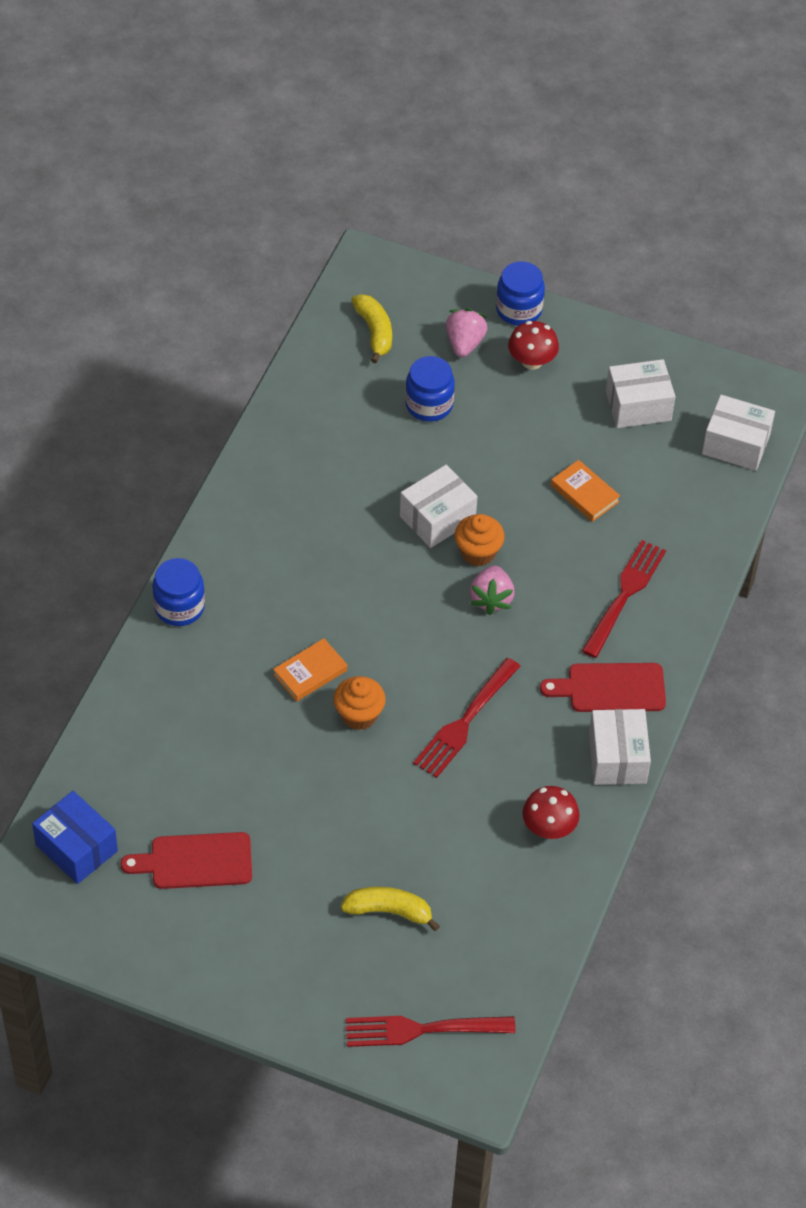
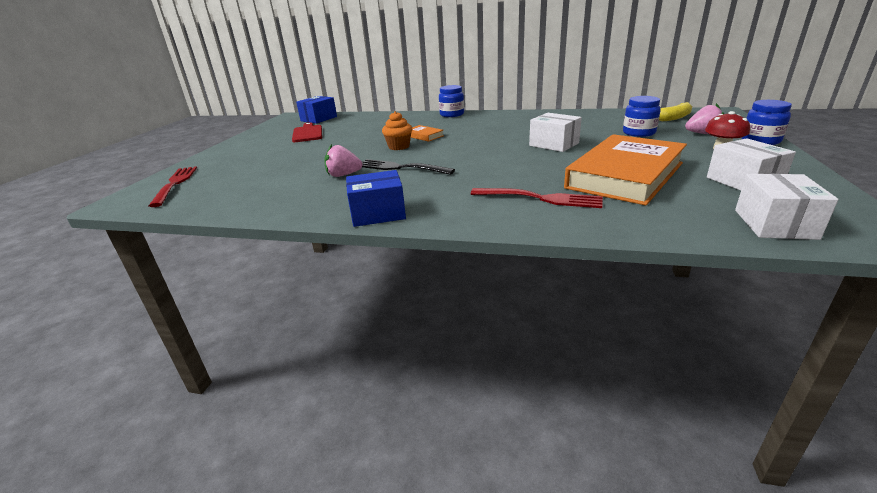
camera: 85 degrees right, 25 degrees down
yellow banana [341,887,440,931] -> none
red fork [413,658,521,778] -> black fork [362,159,455,175]
orange cupcake [455,514,505,566] -> none
pink strawberry [470,565,515,615] -> pink strawberry moved to [324,144,363,177]
red mushroom [523,786,580,839] -> none
red cutting board [540,663,666,712] -> none
orange book [551,460,620,522] -> orange book [564,134,687,206], size x2.50
white box [589,709,651,785] -> blue box [346,170,406,227]

